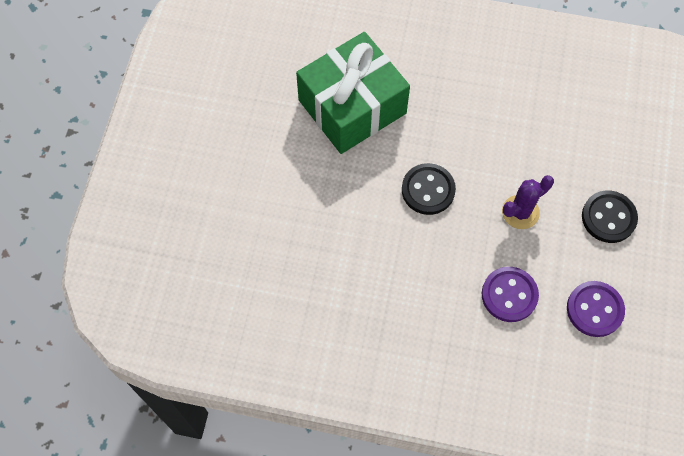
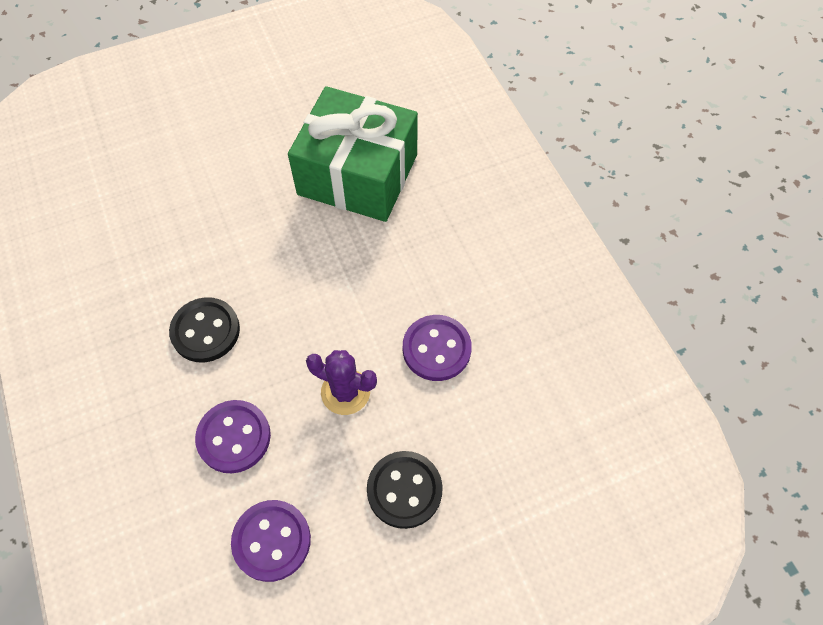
camera: 55 degrees right, 5 degrees down
black button [402,163,456,215] -> black button moved to [169,297,240,362]
none -> purple button [403,315,472,381]

